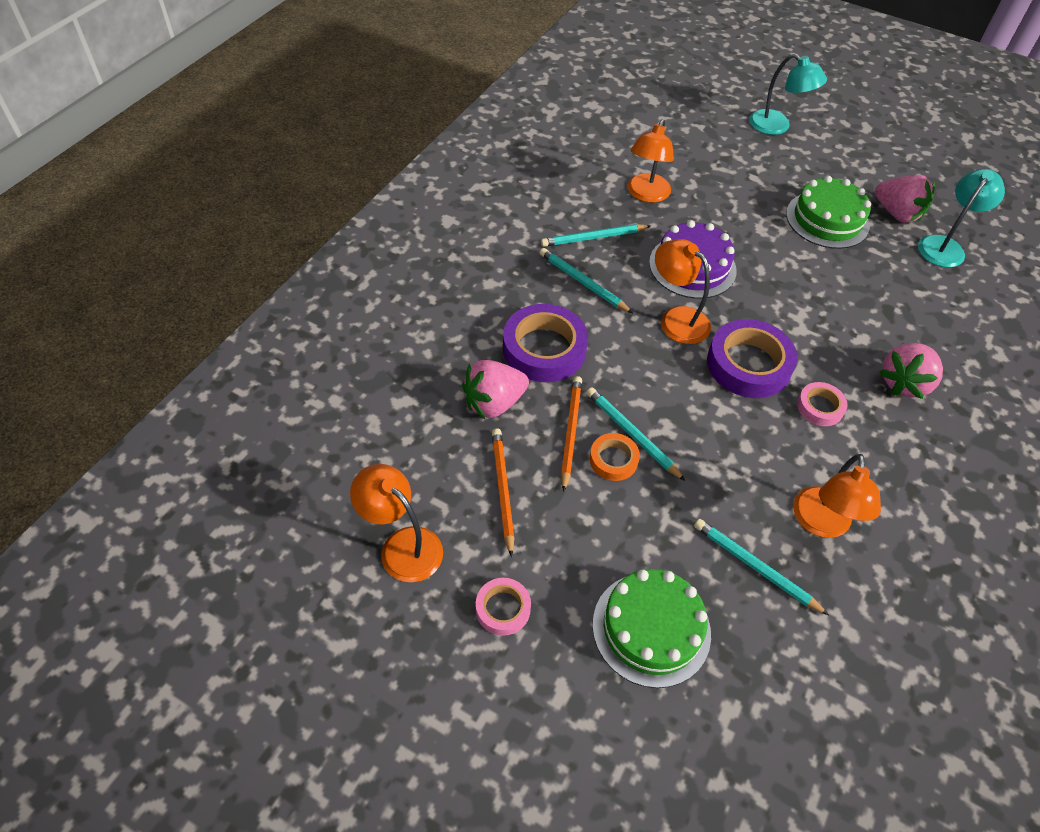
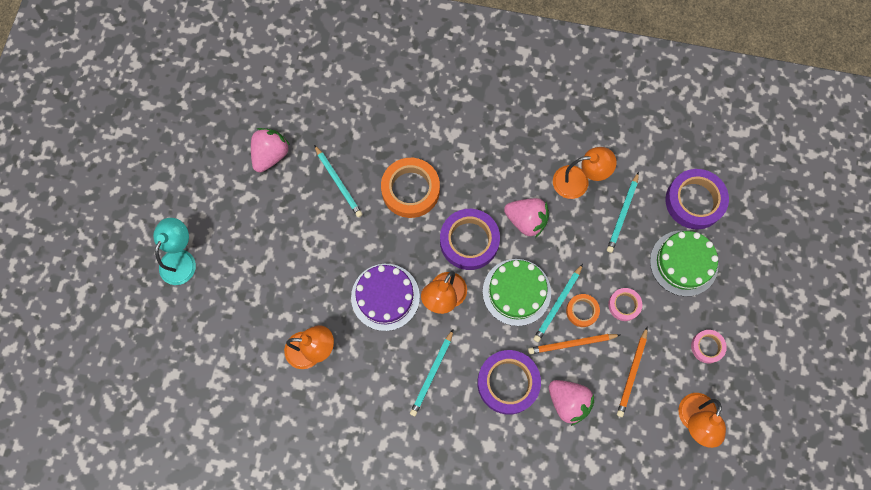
camera: 105 degrees left, 20 degrees up
orange pencil [492,428,515,557] -> orange pencil turned 45 degrees counterclockwise [617,327,648,417]
turquoise pencil [541,224,651,247] -> turquoise pencil moved to [314,145,363,217]
green cake [786,176,871,249] -> green cake moved to [483,259,551,326]
pink tape [797,382,848,426] -> pink tape moved to [608,288,642,321]
pink strawberry [879,343,943,399] -> pink strawberry moved to [504,198,549,238]
turquoise lamp [918,169,1005,268] -> none
none -> orange tape [381,158,440,218]
none -> purple tape [665,169,729,229]

